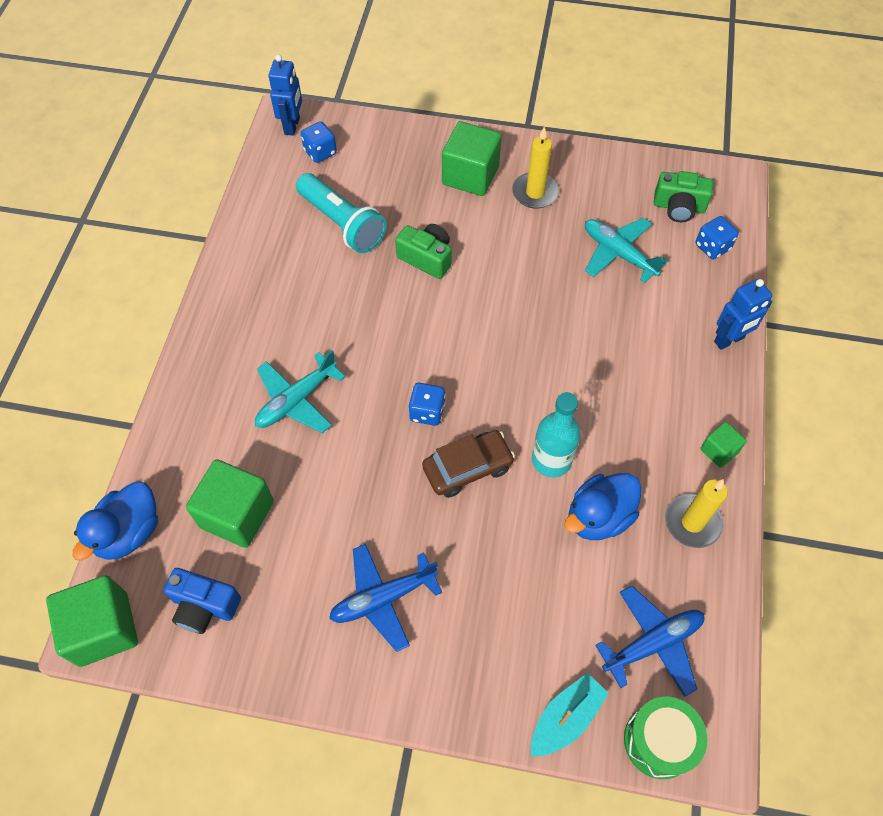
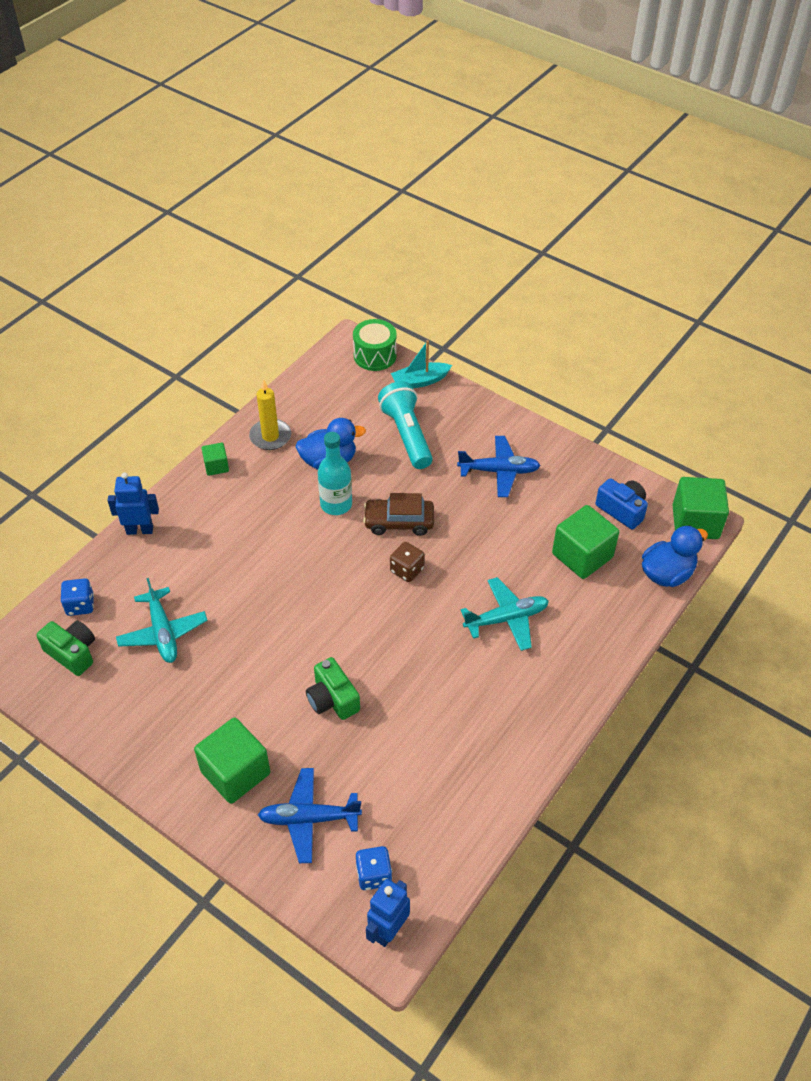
camera: 155 degrees left, 10 degrees down
turquoise flashlight [296,173,387,253] -> turquoise flashlight moved to [378,381,433,469]
blue dice [409,383,446,426] -> brown dice [390,542,425,582]
yellow candle [512,126,559,209] -> none
blue plane [595,585,705,697] -> blue plane moved to [258,768,362,863]

